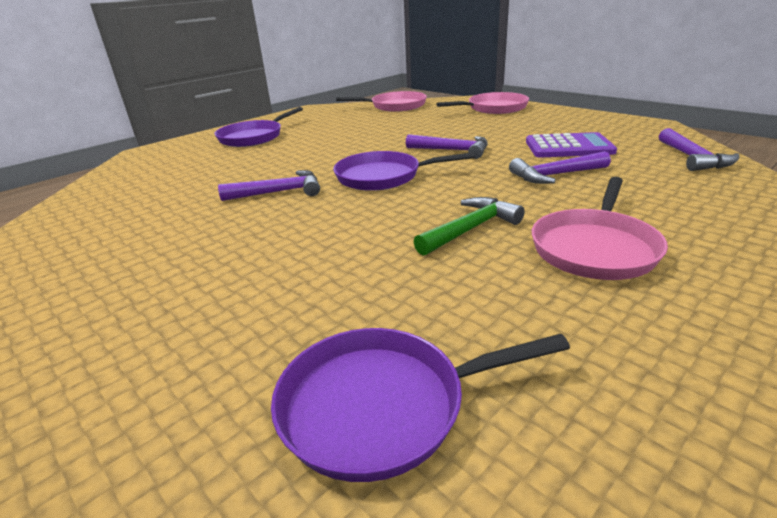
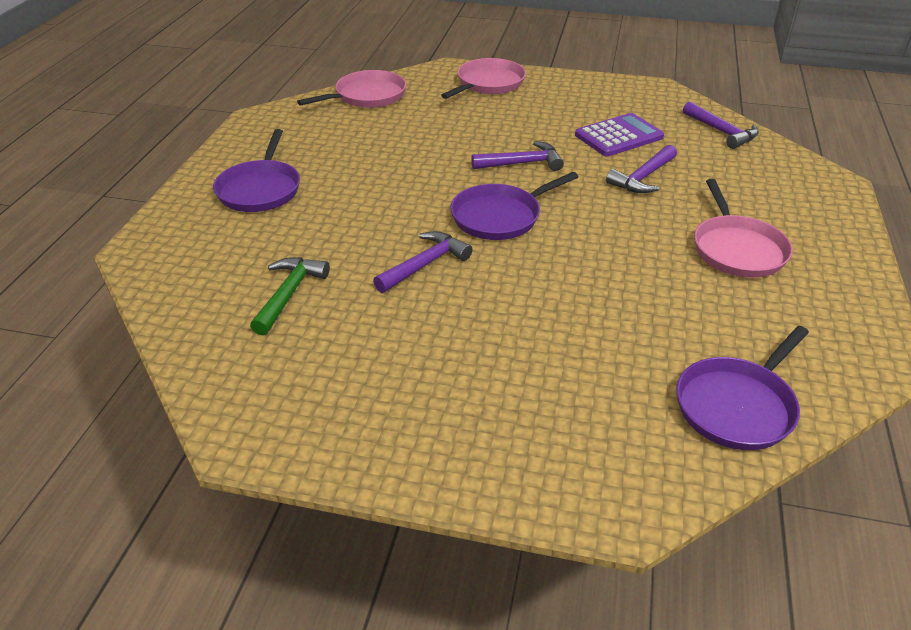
camera: 35 degrees left, 10 degrees up
green hammer [413,197,525,256] -> green hammer moved to [250,257,330,335]

